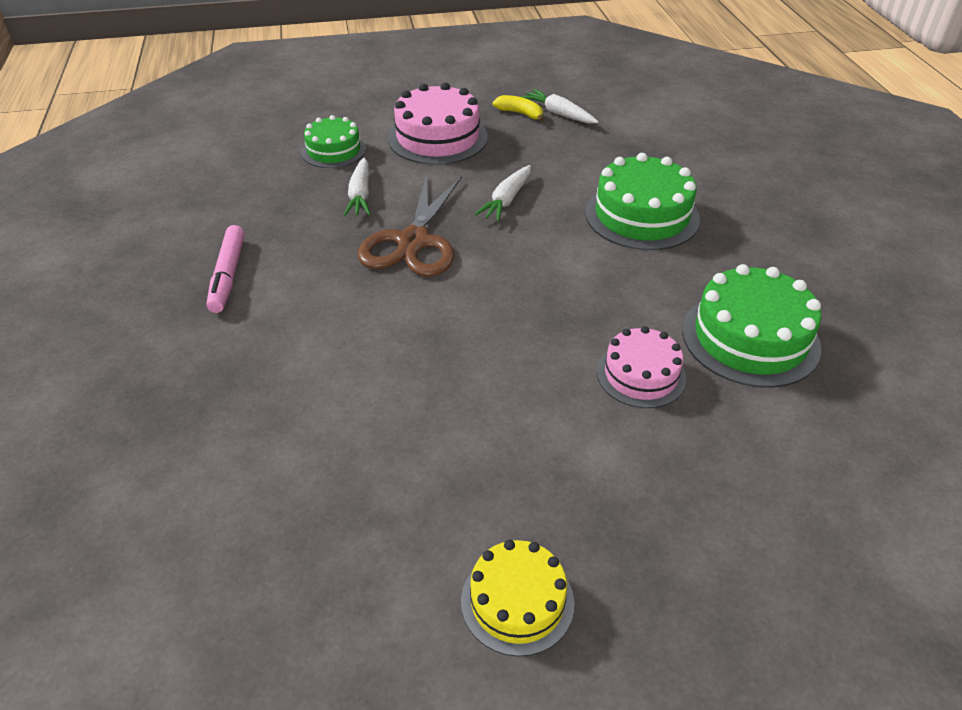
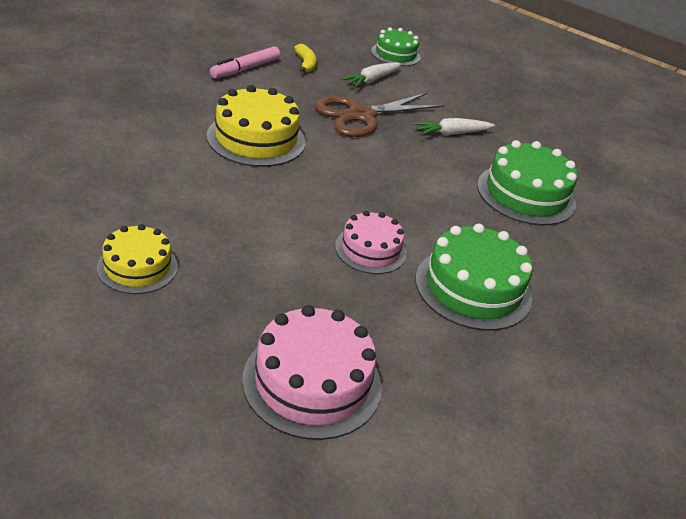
camera: 40 degrees right, 5 degrees down
pink cake [388,83,488,165] -> pink cake moved to [242,305,382,440]
yellow banana [492,95,544,122] -> yellow banana moved to [294,44,316,72]
white carrot [520,89,598,123] -> none
none -> yellow cake [207,85,305,167]

